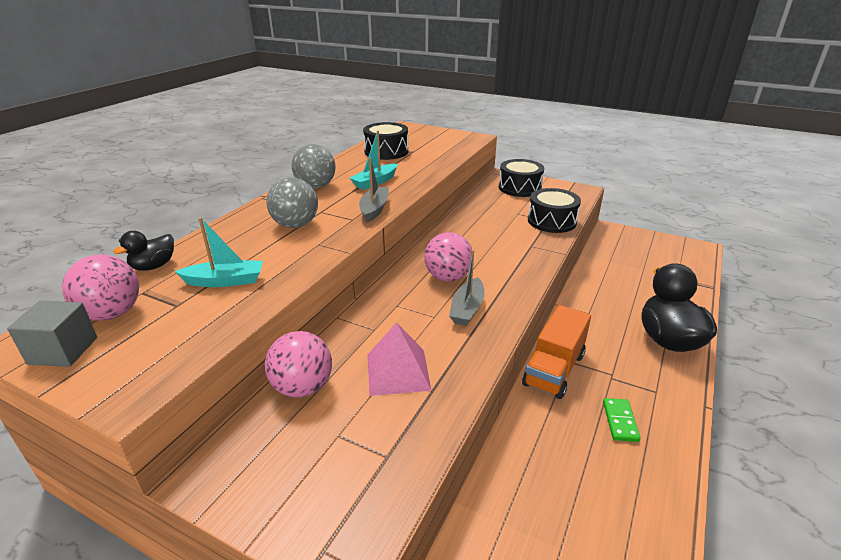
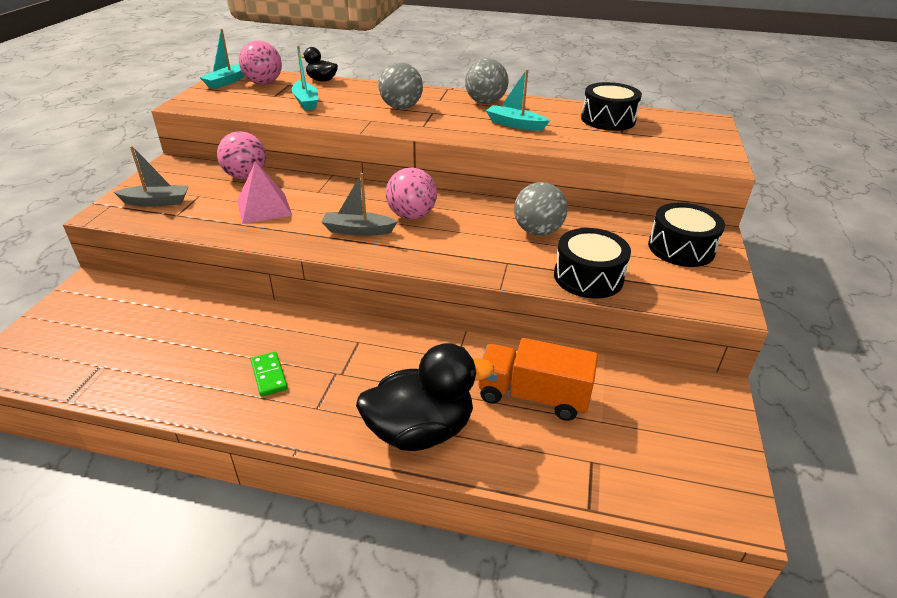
camera: 75 degrees right, 5 degrees up
grey cube [7,300,97,367] -> turquoise boat [200,29,245,89]
grey boat [359,158,389,223] -> grey boat moved to [114,146,189,207]
orange truck [522,305,591,399] -> orange truck moved to [478,338,598,421]
green domino [603,398,640,442] -> green domino turned 75 degrees clockwise [251,352,288,397]
none -> grey ball [514,182,568,236]

